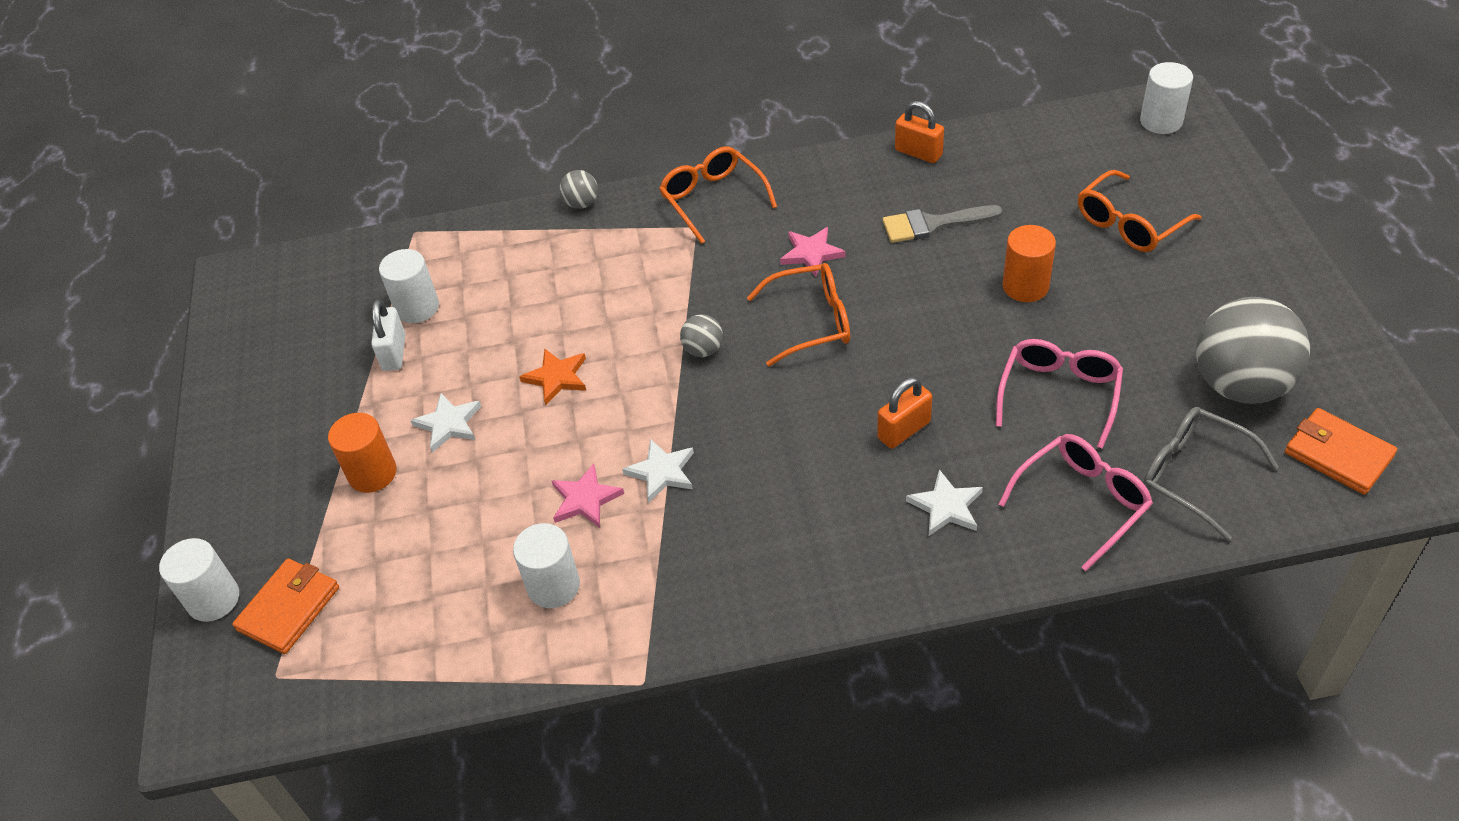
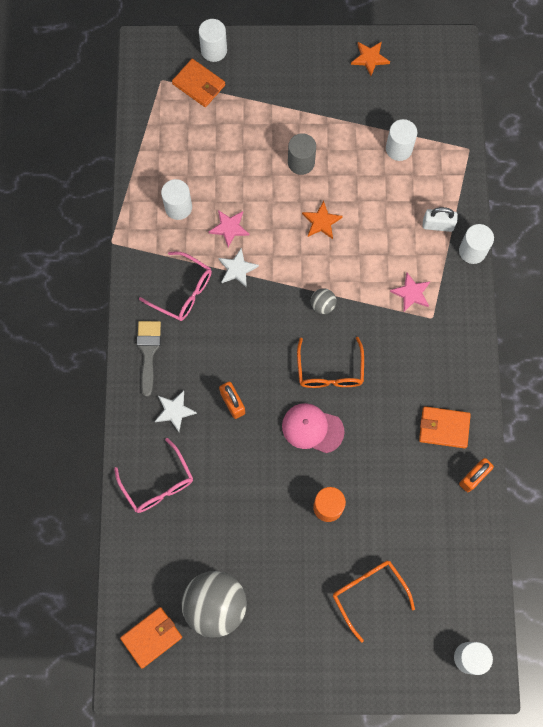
camera: 95 degrees right, 25 degrees up
orange cylinder [328,413,397,493] -> none
white padlock [371,299,405,371] -> white padlock moved to [423,207,458,232]
white star [410,393,481,452] -> grey cylinder [288,133,316,175]
grey ball [559,170,598,209] -> white cylinder [459,224,494,264]
orange glasses [659,146,777,244] -> none
pink star [780,227,846,277] -> pink star moved to [390,273,431,312]
grey brush [882,205,1002,243] -> grey brush moved to [137,321,161,397]
pink glasses [996,339,1123,449] -> pink glasses moved to [139,252,212,321]
grey glasses [1143,407,1279,541] -> none
none -> pink cap [282,403,345,453]
none -> orange star [351,42,390,76]
none -> orange wallet [419,406,471,449]

